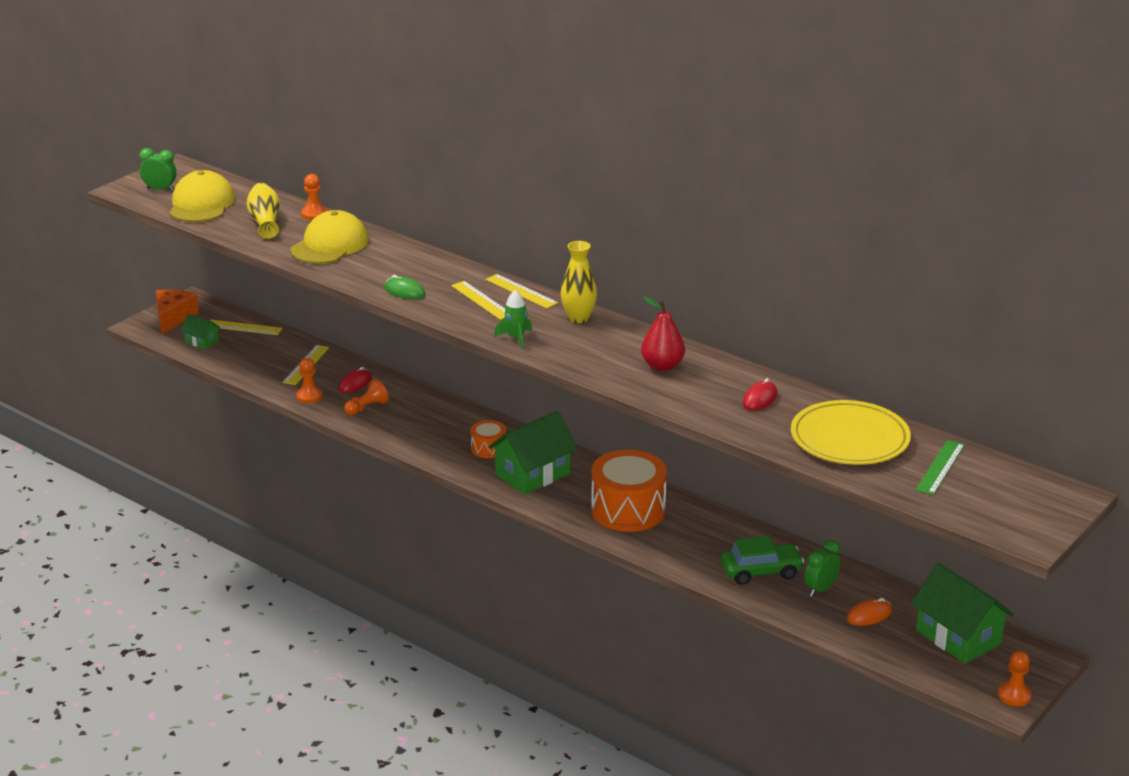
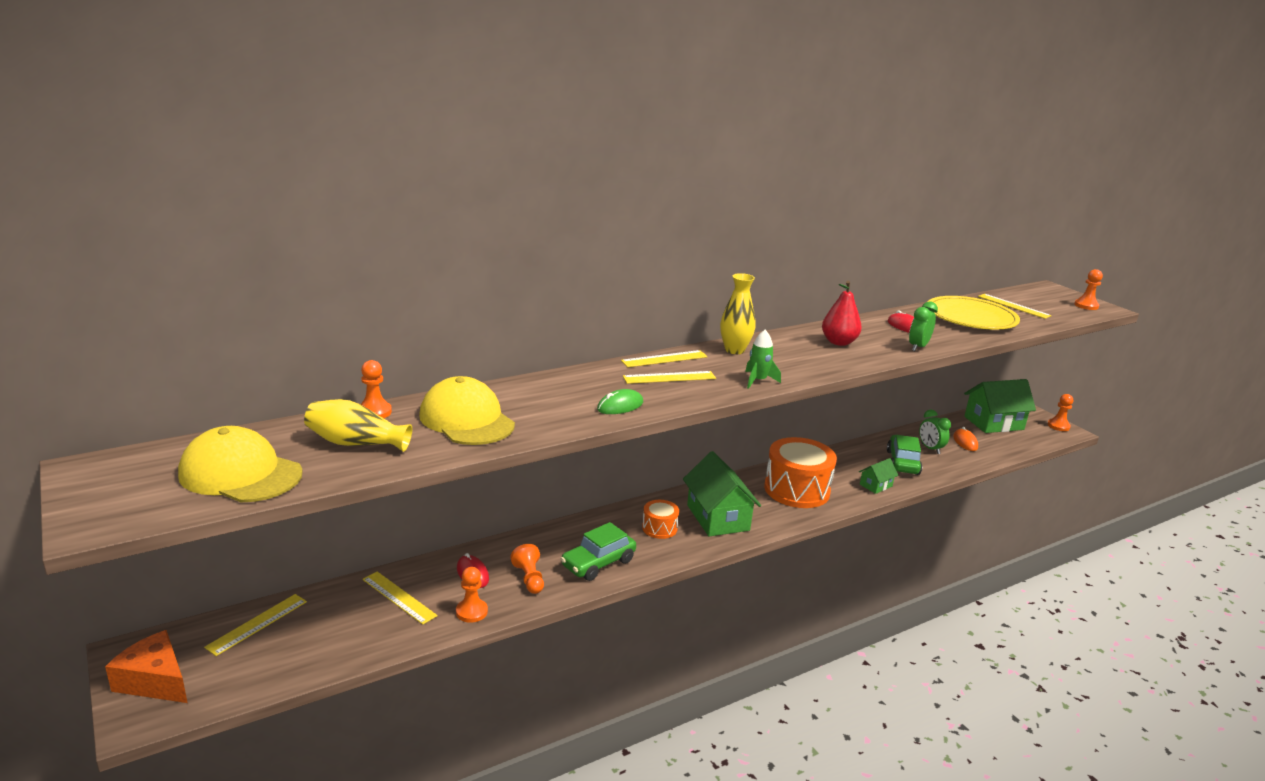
camera: 70 degrees left, 5 degrees down
green clock [139,148,177,191] -> green clock moved to [909,301,938,351]
green house [181,314,221,349] -> green house moved to [859,458,898,494]
green ruler [915,440,965,495] -> yellow ruler [978,294,1052,319]
none -> green car [561,522,636,581]
none -> orange pawn [1074,269,1103,310]

